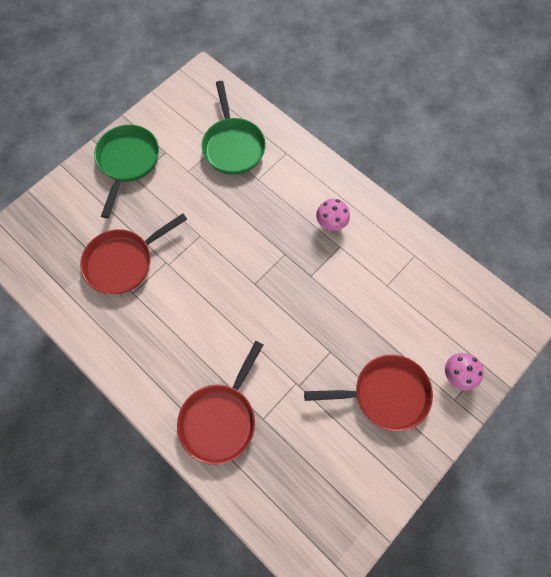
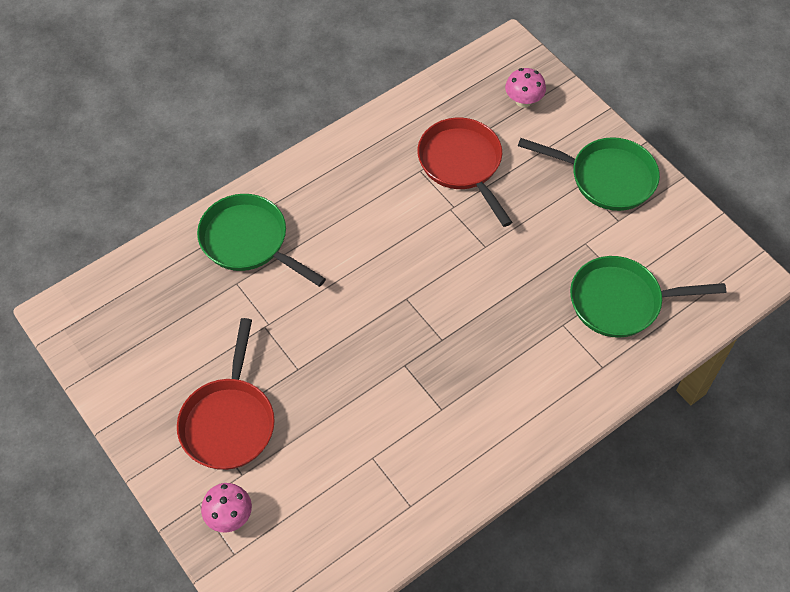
camera: 100 degrees right, 10 degrees down
red pan [177,341,263,465] -> green pan [197,194,326,287]
pink mushroom [316,199,350,231] -> pink mushroom moved to [505,68,546,108]

